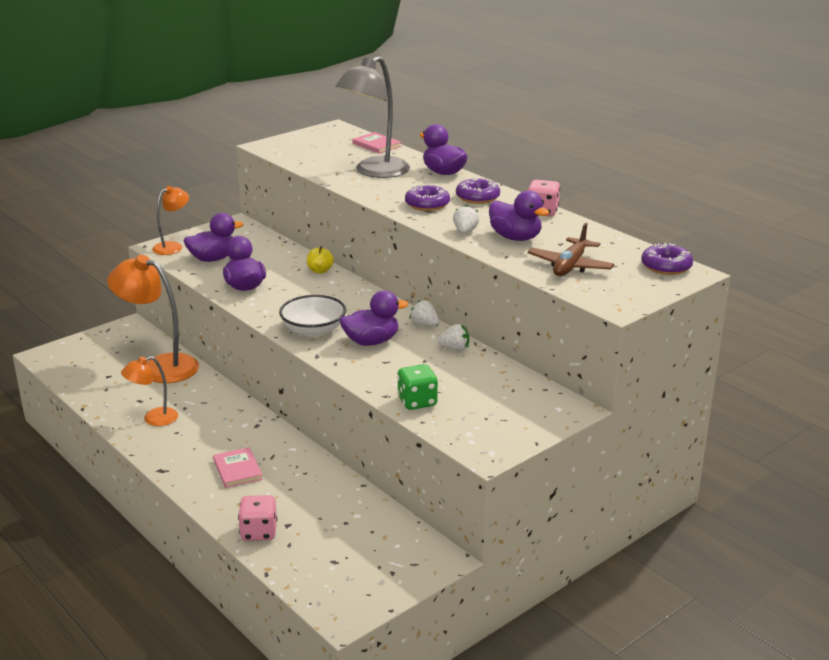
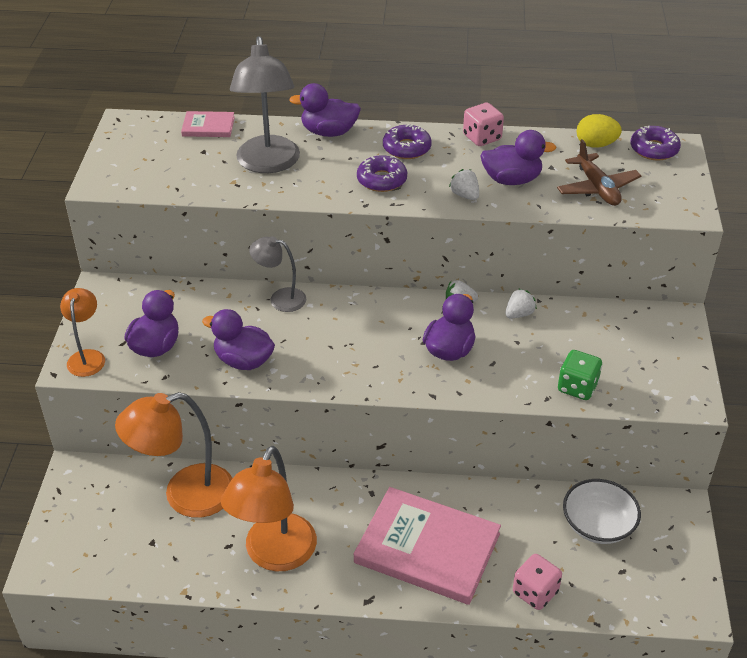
camera: 45 degrees left, 15 degrees up
orange lamp [121,356,178,426] -> orange lamp [221,446,317,571], size x1.80
pink book [213,447,263,488] -> pink book [354,487,501,605], size x2.17
white bowl [279,295,346,337] -> white bowl moved to [563,479,641,544]
yellow apple [307,246,334,274] -> grey lamp [249,236,306,312]
none -> yellow egg [576,114,622,148]

